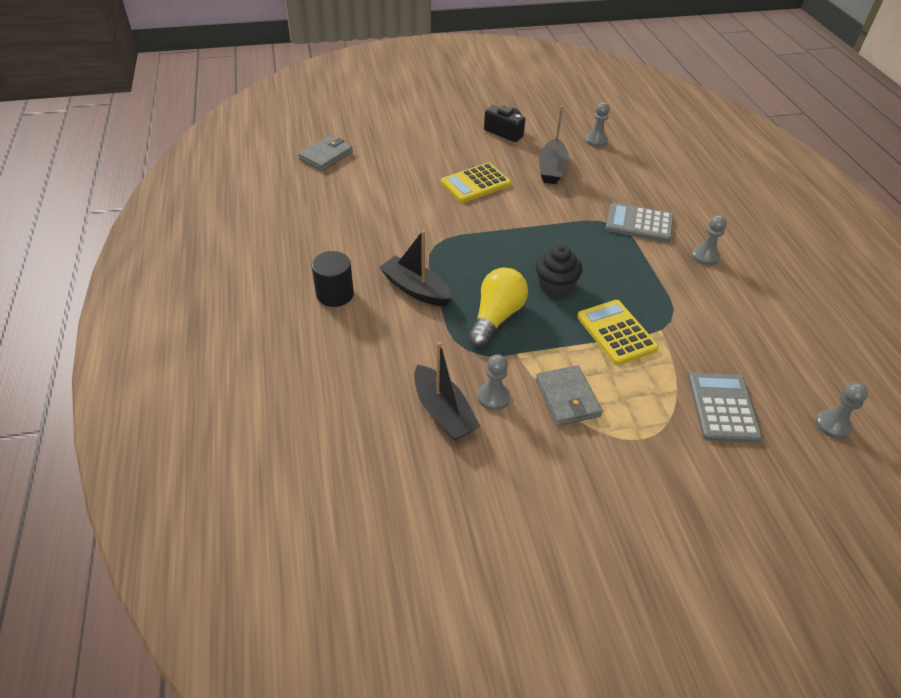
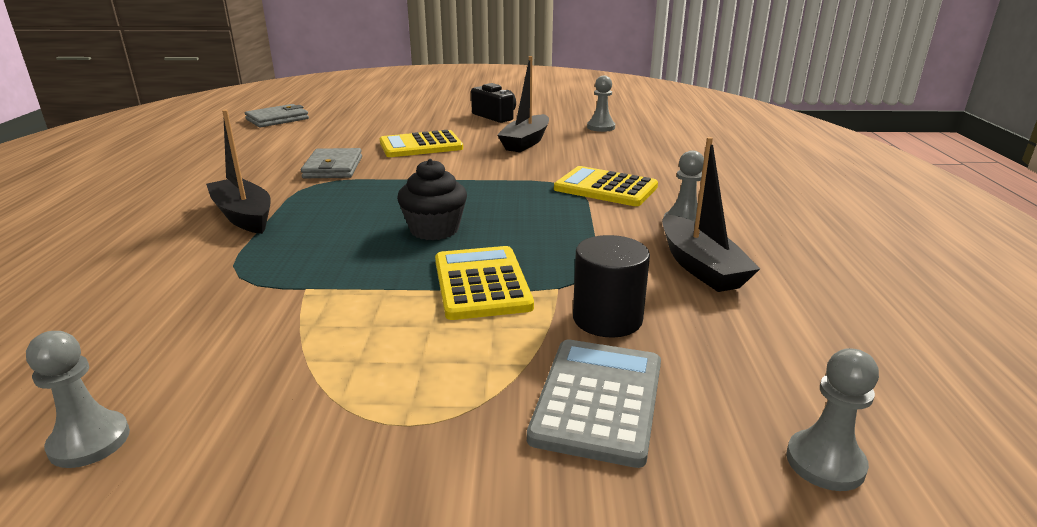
camera: 15 degrees right, 20 degrees down
black cylinder [312,251,354,307] -> black cylinder moved to [573,235,650,338]
black boat [414,342,480,440] -> black boat moved to [662,137,760,292]
yellow light bulb [468,267,528,348] -> none
grey pawn [477,354,510,411] -> grey pawn moved to [26,331,130,468]
grey wallet [536,365,603,426] -> grey wallet moved to [301,148,362,178]
grey calculator [605,203,674,242] -> yellow calculator [554,166,658,206]

